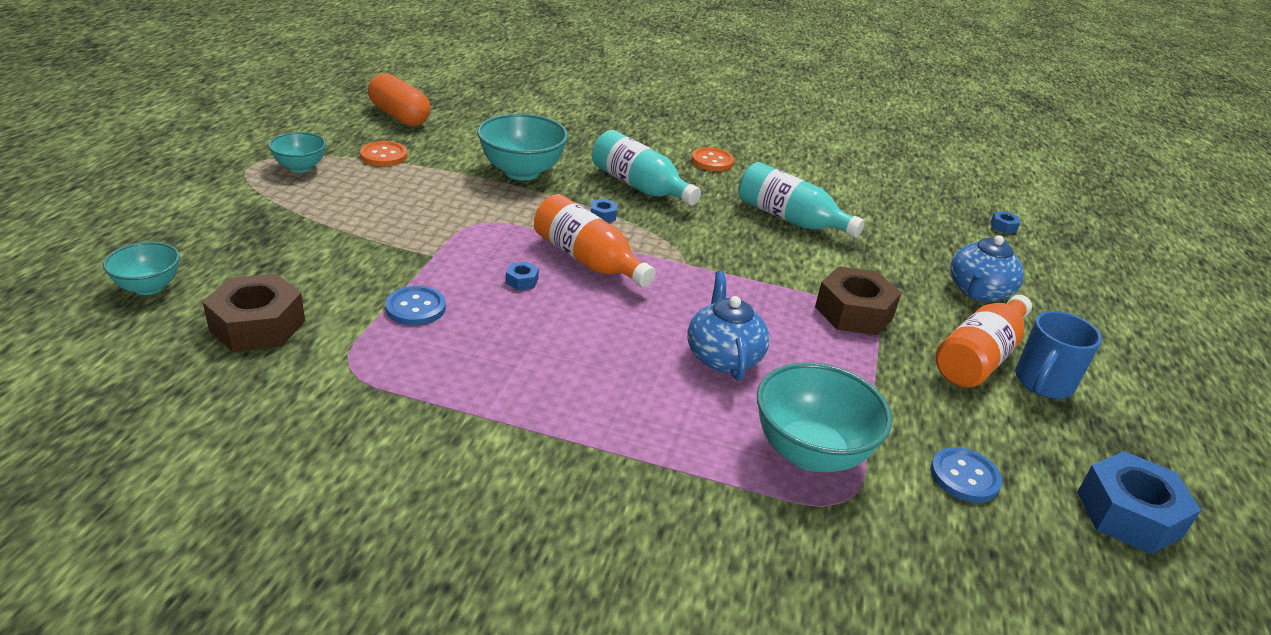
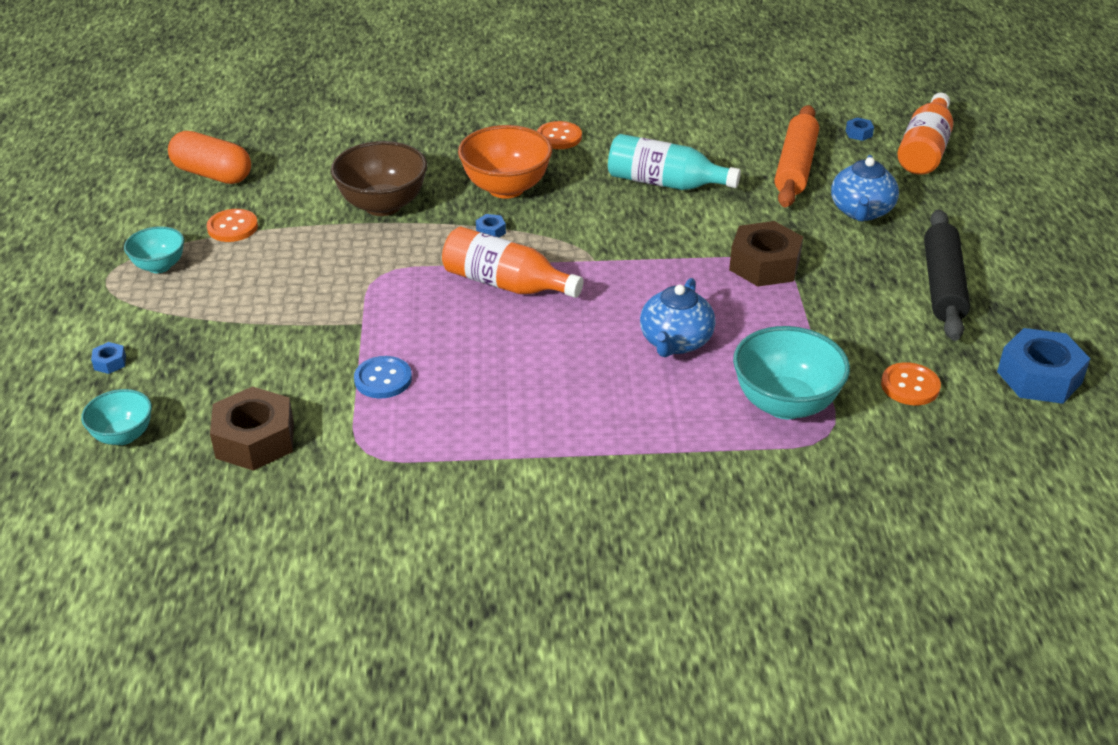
camera: 15 degrees left, 5 degrees up
turquoise bowl [477,113,568,180] -> brown bowl [331,141,427,216]
blue nut [506,261,539,290] -> blue nut moved to [91,342,126,374]
turquoise bottle [592,130,701,205] -> orange bowl [458,125,552,199]
blue teapot [687,271,770,380] -> blue teapot turned 135 degrees counterclockwise [640,278,716,357]
blue button [930,447,1002,503] -> orange button [881,362,941,405]
orange bottle [935,295,1032,387] -> orange bottle moved to [897,93,953,175]
blue mug [1015,311,1102,399] -> black rolling pin [924,209,970,341]
none -> orange rolling pin [774,105,819,207]

